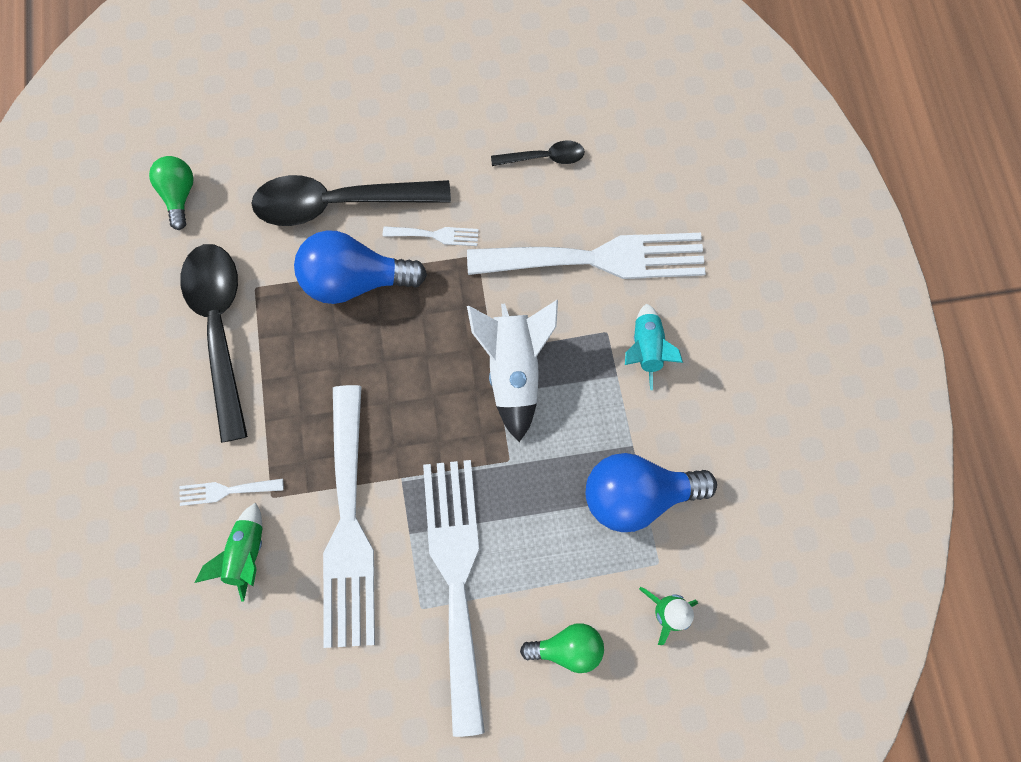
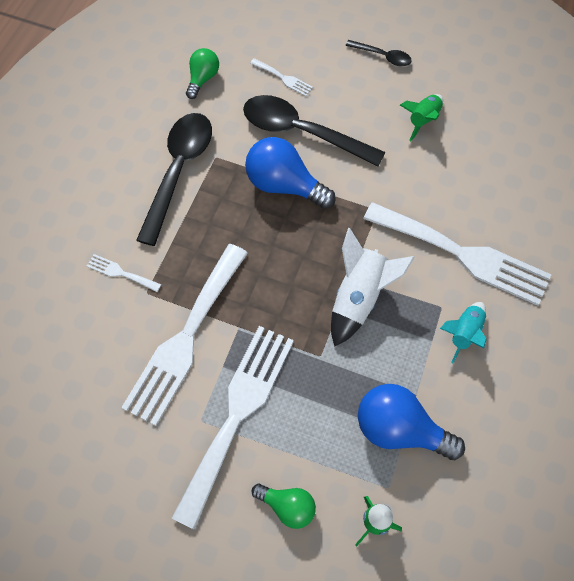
camera: 30 degrees right, 10 degrees down
green rocket [195,503,263,602] -> green rocket moved to [400,94,443,141]
white fork [383,226,479,246] -> white fork moved to [250,58,313,96]
black spoon [491,141,585,166] -> black spoon moved to [346,40,412,67]

